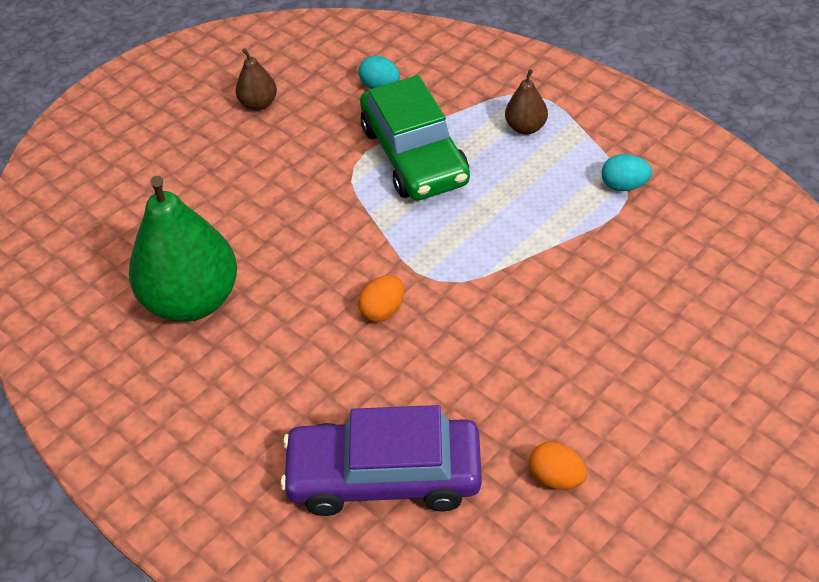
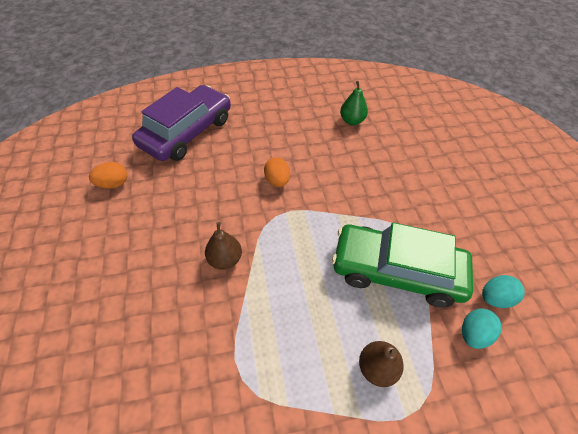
camera: 120 degrees right, 5 degrees up
green pear [129,176,237,322] -> green pear [340,81,368,125], size x0.45
brown pear [236,49,277,110] -> brown pear moved to [205,222,242,270]
turquoise egg [601,154,652,191] -> turquoise egg moved to [462,308,502,349]

